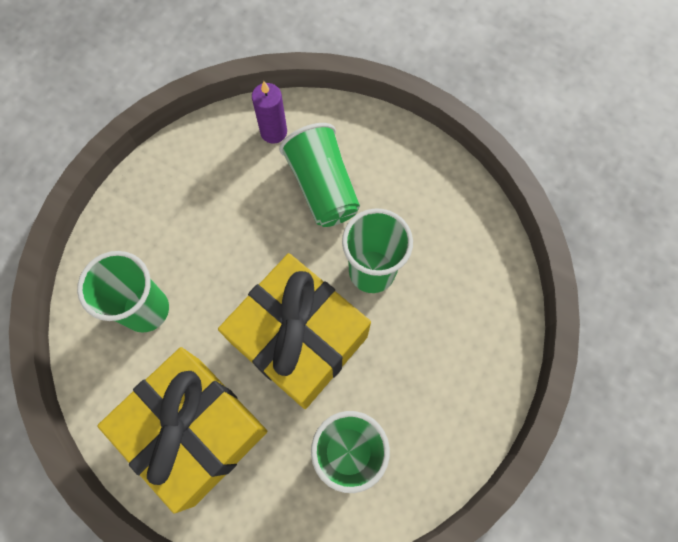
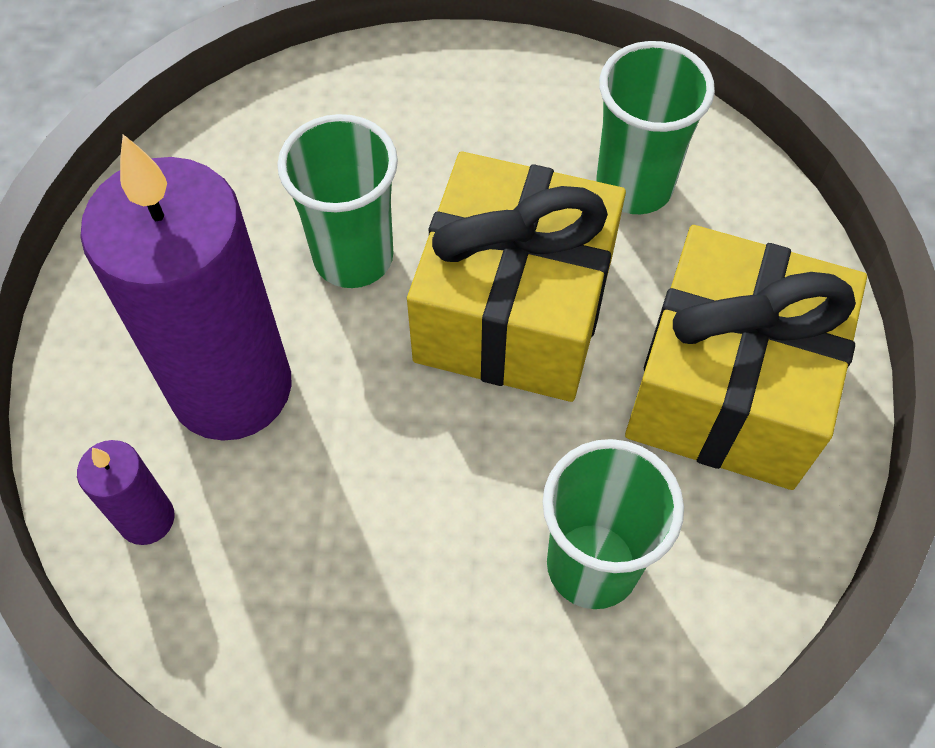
camera: 115 degrees left, 10 degrees down
green cup [279,123,360,227] -> purple candle [80,134,292,441]

